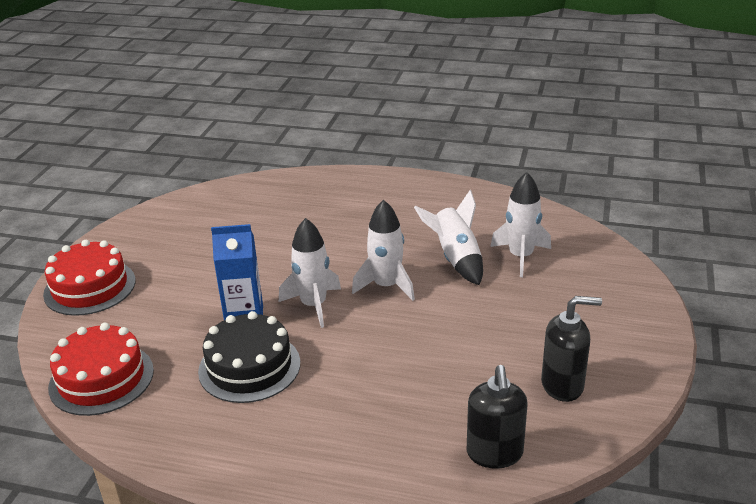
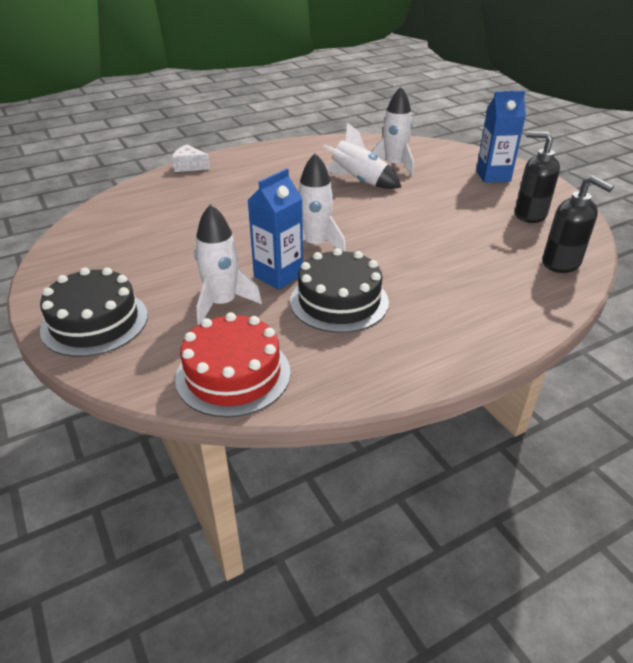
camera: 45 degrees left, 5 degrees up
red cake [43,240,136,316] -> black cake [40,267,148,357]
white rocket [352,200,415,301] -> white rocket moved to [194,204,262,325]
black soap dispenser [541,296,602,402] -> black soap dispenser turned 105 degrees counterclockwise [515,131,560,223]
none -> white cheese [172,145,210,172]
none -> blue carton [476,91,526,183]

